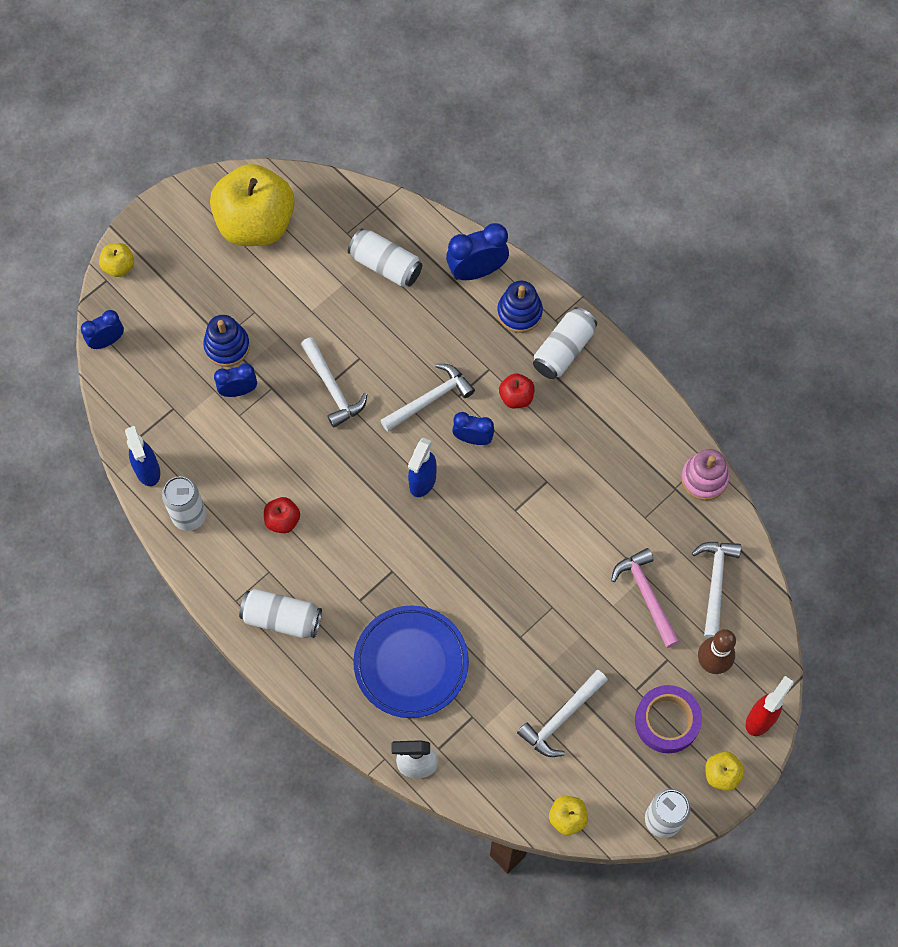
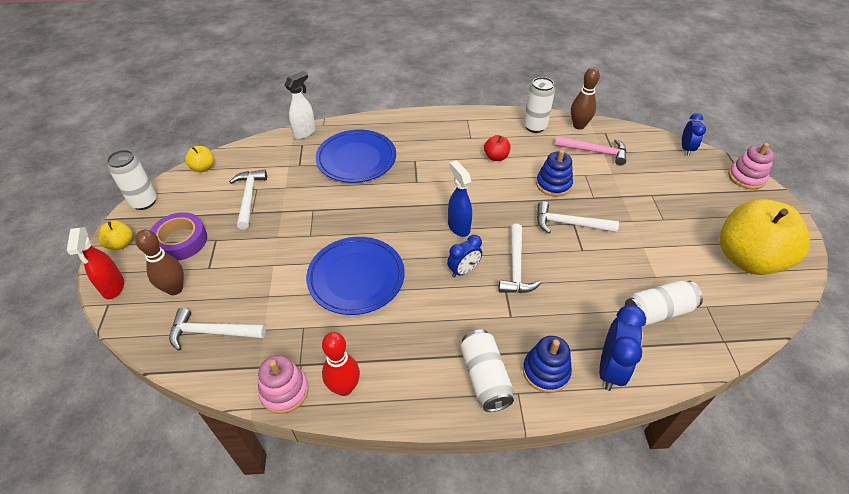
camera: 130 degrees right, 20 degrees down
yellow apple [99,243,134,277] -> pink stacking toy [728,143,774,189]
blue spray bottle [125,426,160,486] -> brown bowling pin [571,67,600,130]
blue stacking toy [203,315,250,367] -> blue stacking toy moved to [536,150,573,197]
blue clock [214,363,257,397] -> none
white can [239,589,322,638] -> none
red apple [499,373,535,408] -> none
pink hammer [611,548,680,648] -> pink hammer moved to [555,136,627,166]
white hammer [692,542,741,638] -> white hammer turned 135 degrees clockwise [169,308,266,351]
none -> blue plate [306,237,405,315]
none -> red bowling pin [322,332,360,396]

